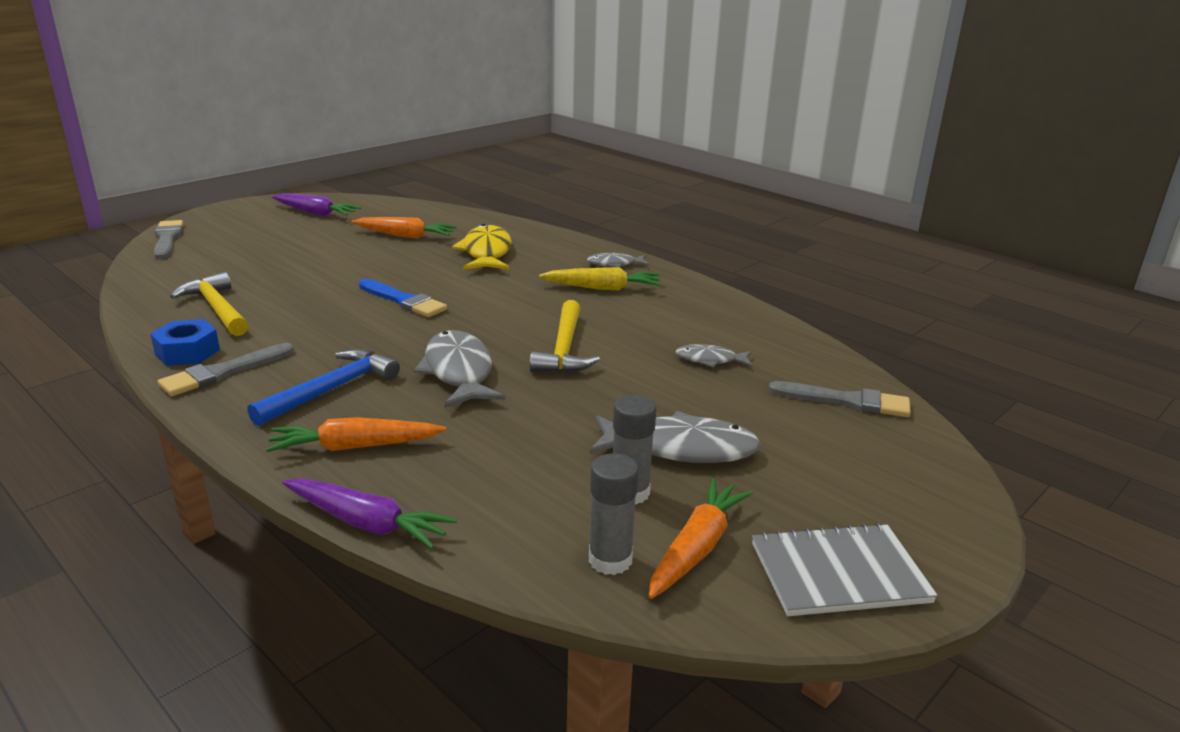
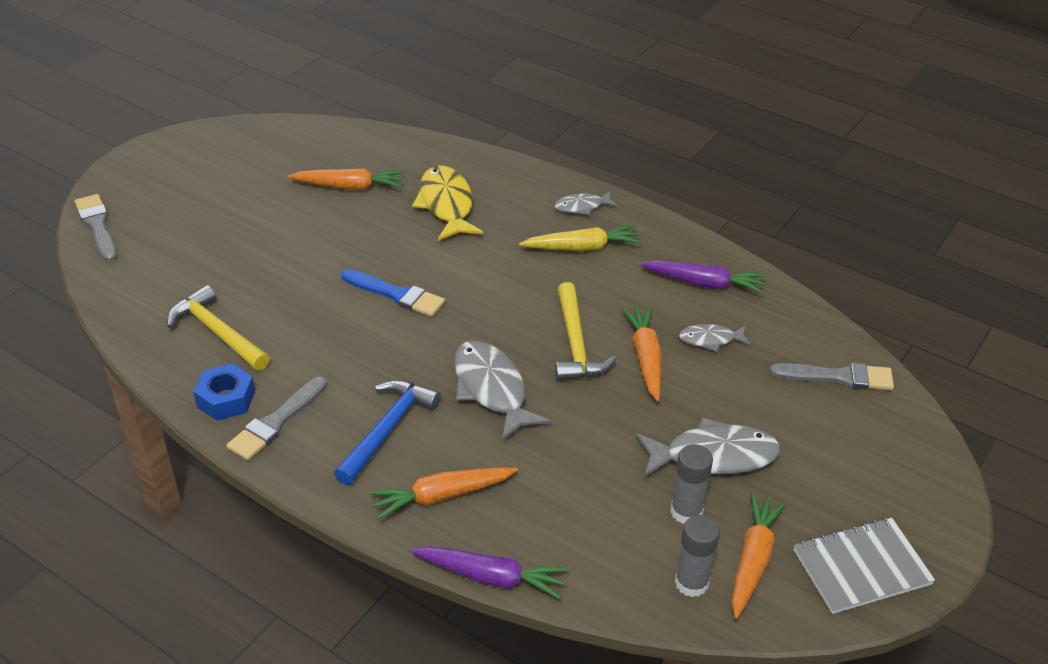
camera: 10 degrees left, 15 degrees up
purple carrot [272,194,361,216] -> purple carrot moved to [640,261,766,294]
none -> orange carrot [621,306,661,401]

